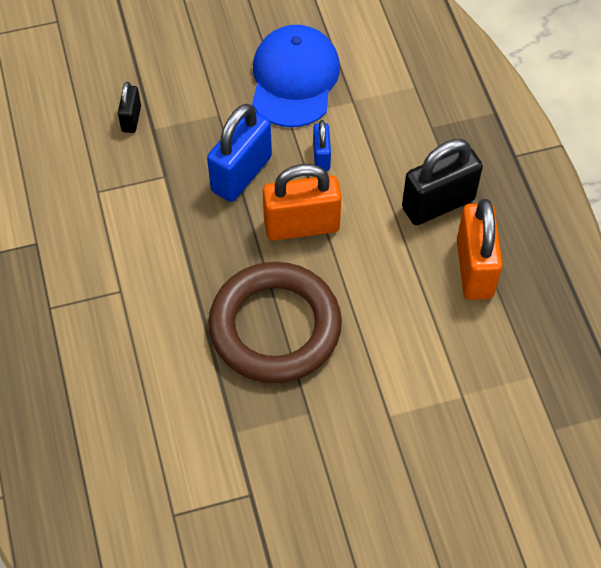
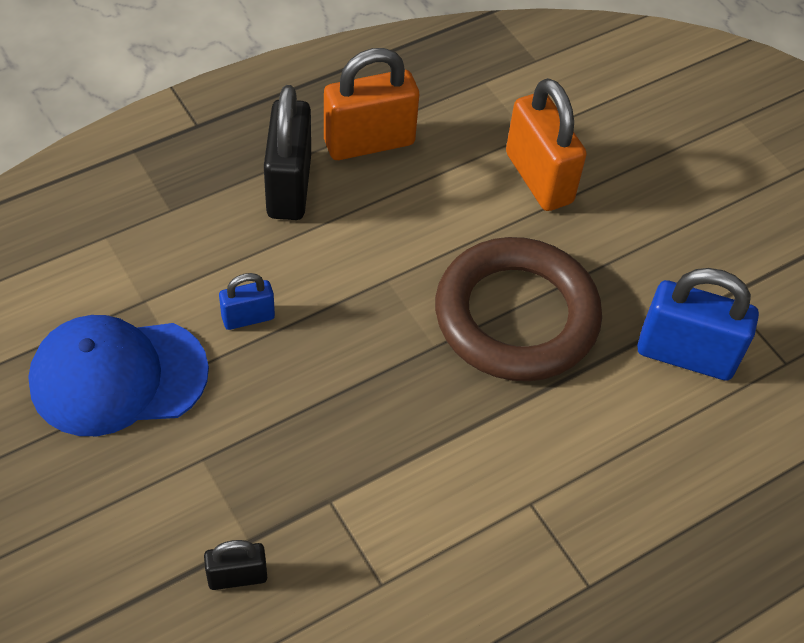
camera: 110 degrees left, 5 degrees down
blue padlock [207,104,272,202] -> blue padlock moved to [637,268,759,381]
orange padlock [263,164,342,241] -> orange padlock moved to [506,78,587,211]
black padlock [402,139,483,225] -> black padlock turned 45 degrees clockwise [264,85,311,220]

